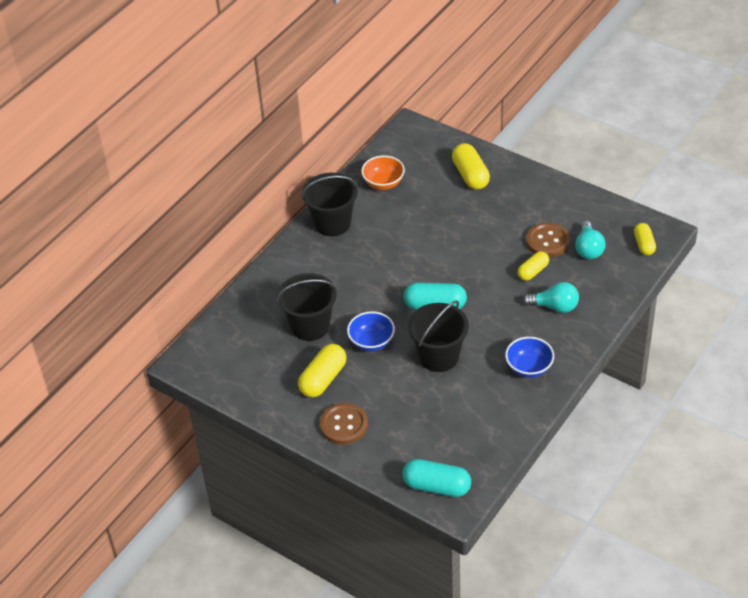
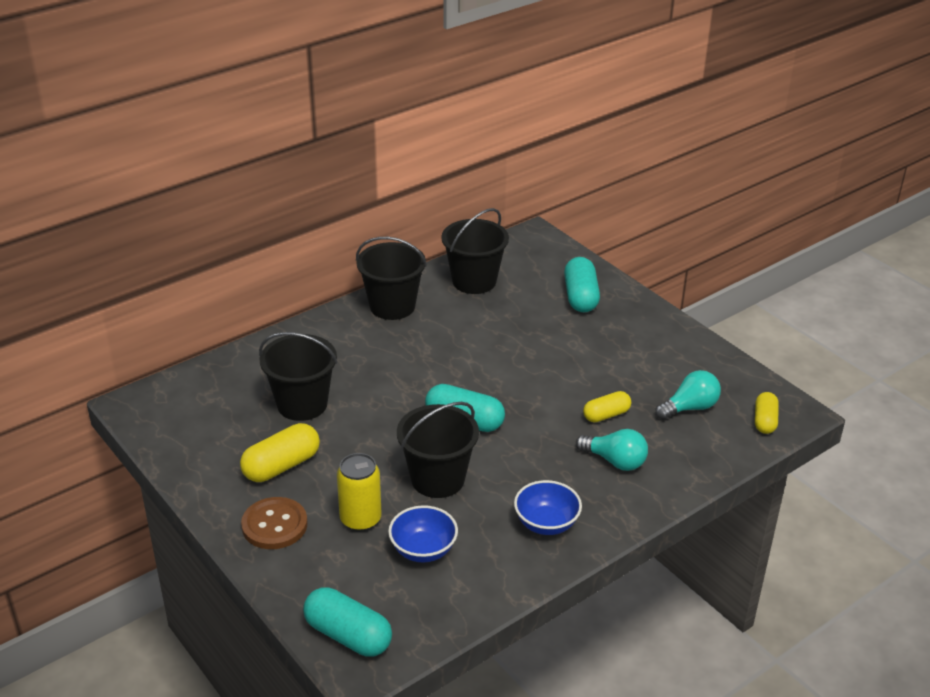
camera: 15 degrees right, 10 degrees down
blue bowl [347,311,395,351] -> blue bowl moved to [388,505,458,562]
orange bowl [361,155,405,190] -> black bucket [441,208,509,294]
yellow capsule [452,143,490,190] -> turquoise capsule [564,257,600,312]
brown button [526,222,570,257] -> none
turquoise light bulb [575,221,606,259] -> turquoise light bulb turned 135 degrees counterclockwise [655,370,721,420]
none -> yellow can [337,453,381,531]

